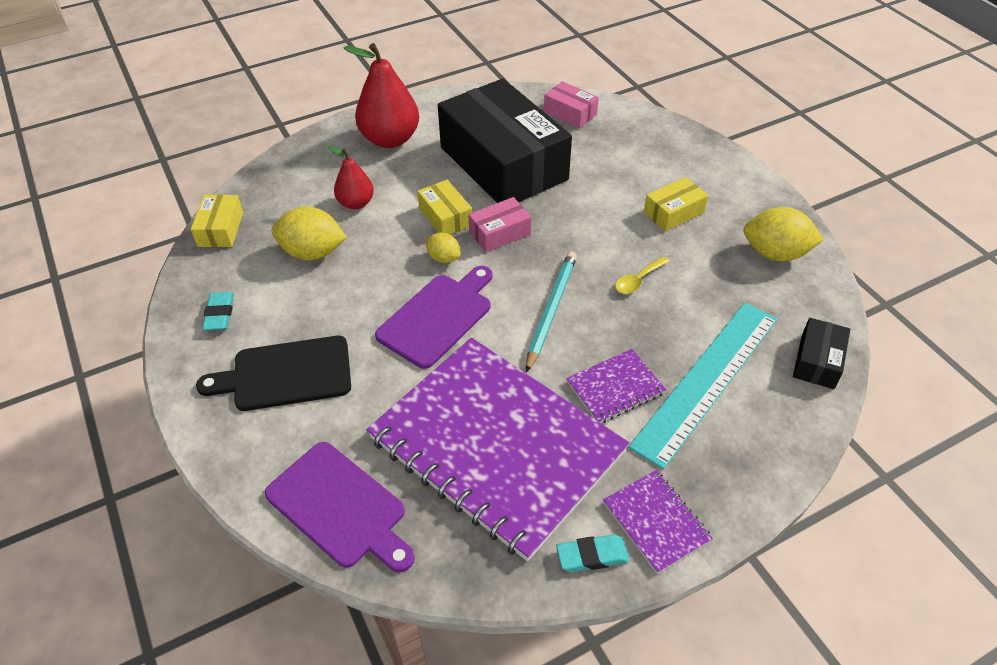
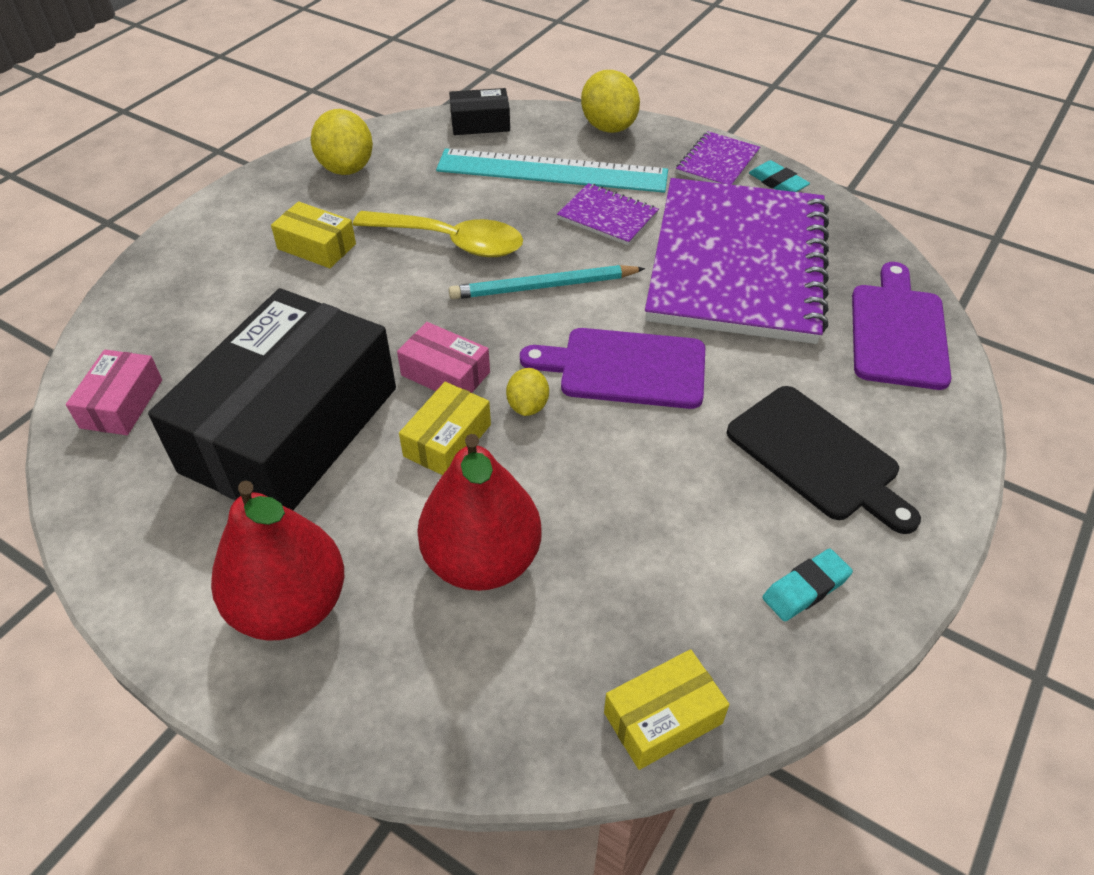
camera: 120 degrees left, 0 degrees up
yellow lemon [271,207,347,260] -> yellow lemon moved to [581,70,640,133]
red pear [328,145,374,209] -> red pear [417,434,542,591], size x1.73
yellow spoon [615,256,669,294] -> yellow spoon [353,211,523,257], size x2.06

